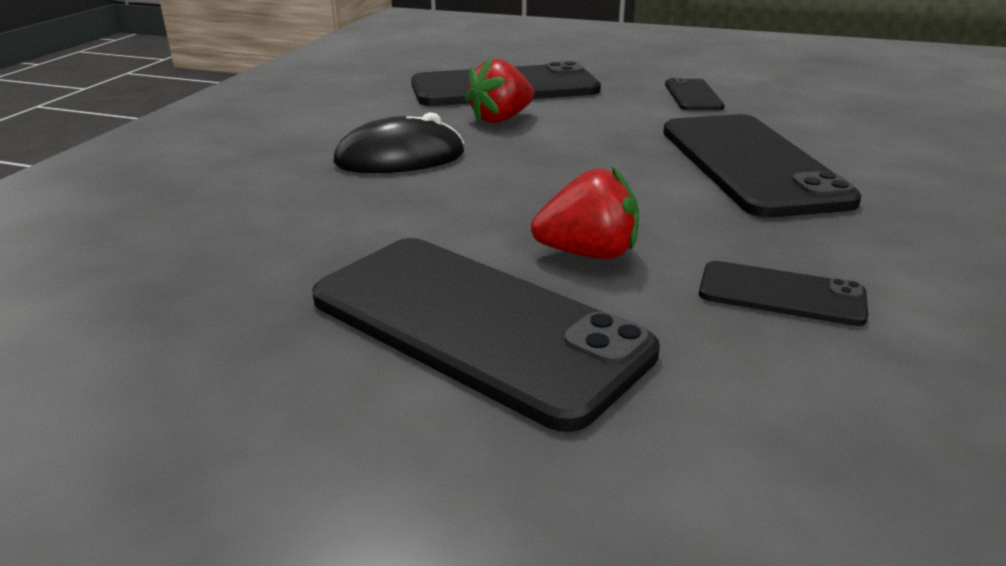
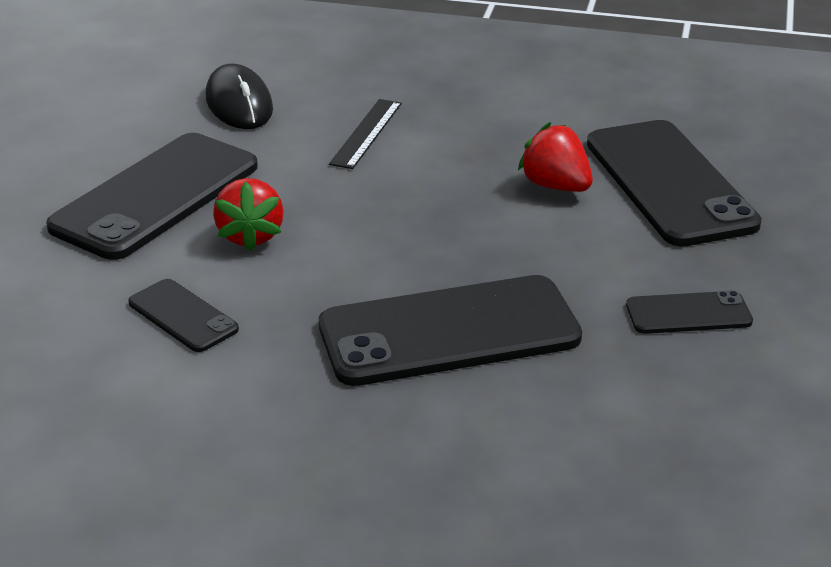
camera: 85 degrees right, 5 degrees up
black mouse [333,112,464,173] -> black mouse moved to [206,64,273,129]
black phone [699,261,868,326] -> black phone turned 60 degrees counterclockwise [128,279,239,352]
none -> black ruler [329,99,402,169]

